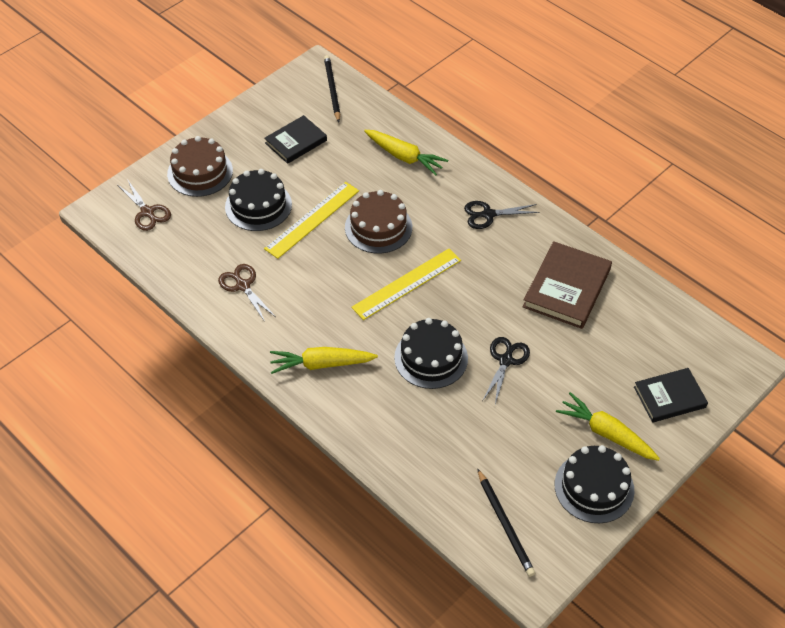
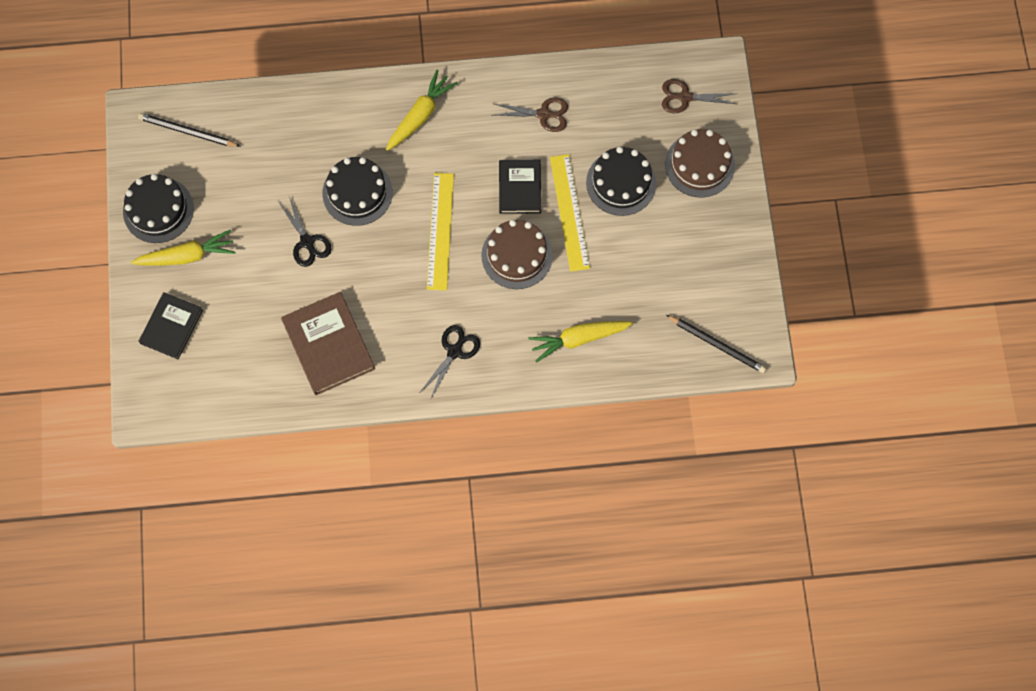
camera: 130 degrees right, 20 degrees up
black book [264,115,327,164] -> black book moved to [499,160,541,214]

